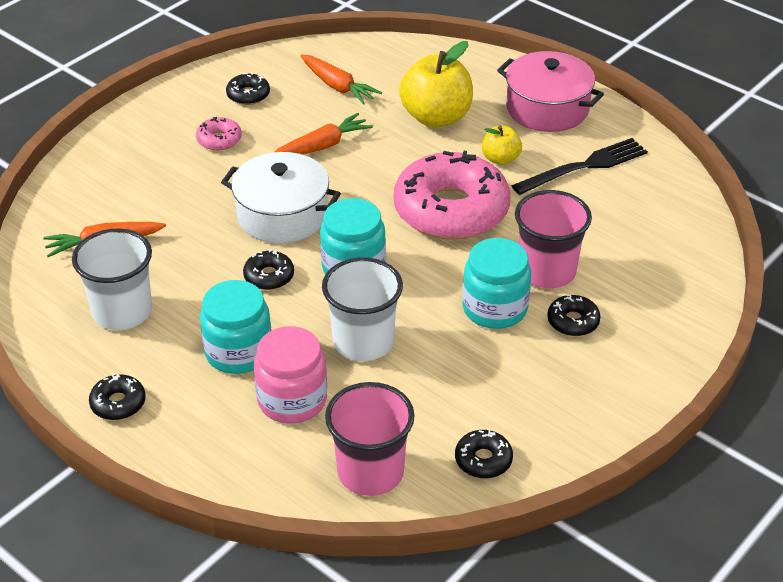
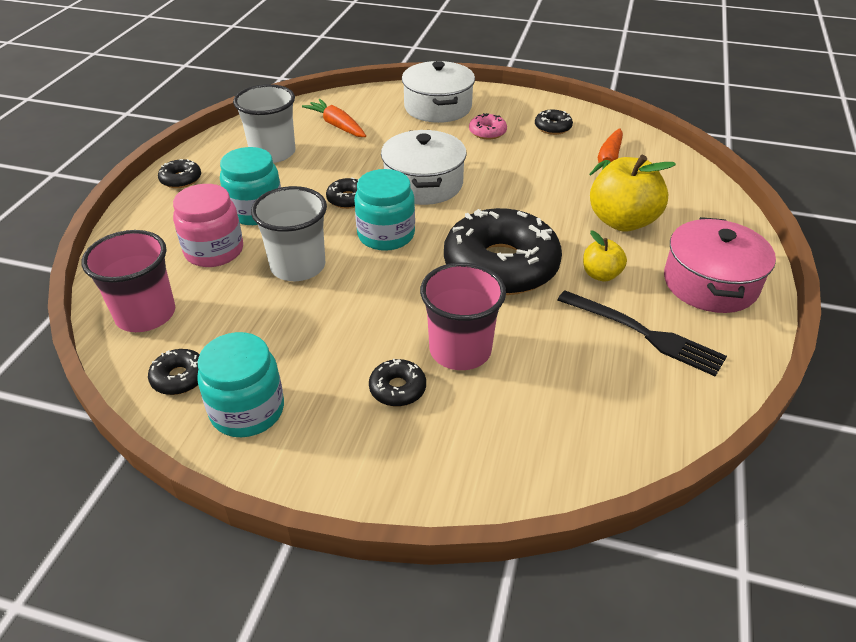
camera: 65 degrees right, 0 degrees up
orange carrot [275,113,373,155] -> none
pink donut [394,151,510,240] -> black donut [444,208,562,295]
turquoise jar [463,238,531,329] -> turquoise jar moved to [197,332,284,437]
none -> white pot [402,61,475,123]

